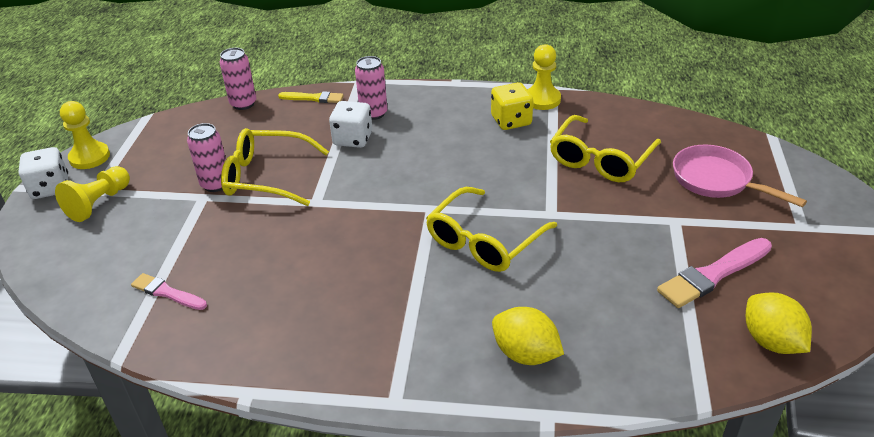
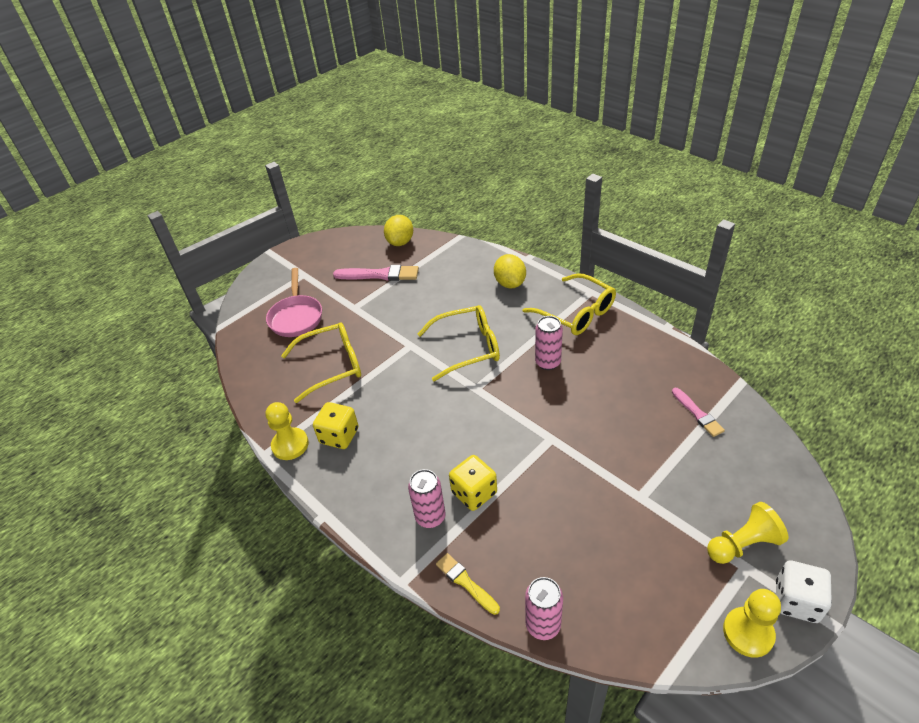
camera: 140 degrees left, 5 degrees up
pink can [187,123,226,192] -> pink can moved to [535,316,563,370]
yellow glasses [221,128,329,206] -> yellow glasses moved to [523,273,616,335]
white dice [329,101,372,148] -> yellow dice [449,455,497,511]

